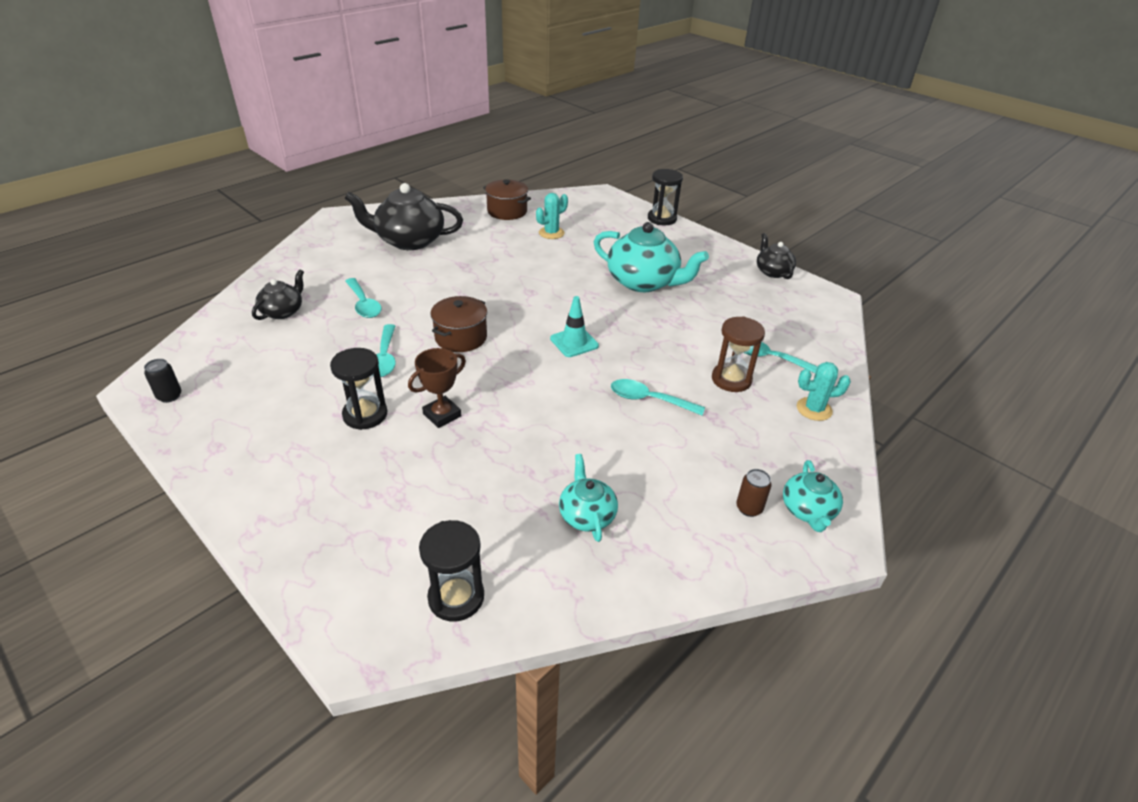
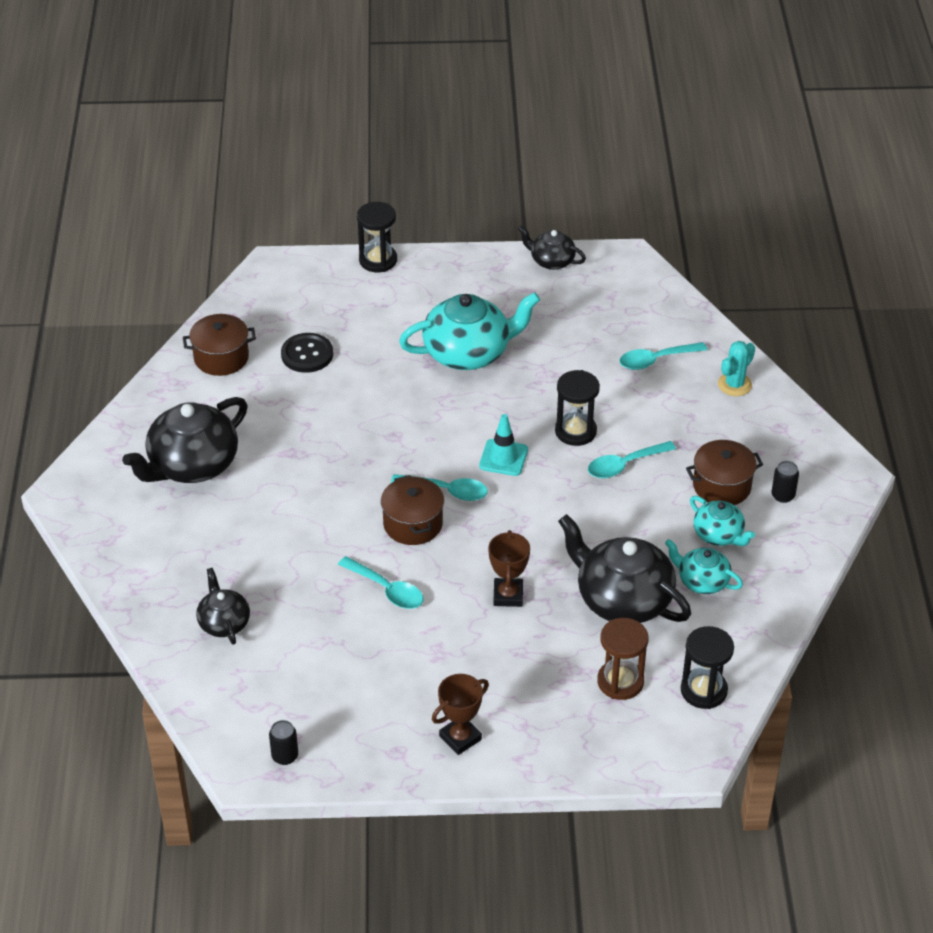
camera: 45 degrees left, 5 degrees up
black hourglass [330,348,387,430] -> black hourglass moved to [555,370,600,446]
turquoise spoon [345,278,382,318] -> turquoise spoon moved to [391,474,488,501]
turquoise cactus [536,193,568,239] -> black button [281,333,333,373]
brown hourglass [712,317,765,392] -> brown hourglass moved to [597,618,649,700]
brown can [736,469,772,517] -> black can [772,461,799,503]
turquoise teapot [783,460,843,532] -> turquoise teapot moved to [690,496,755,546]
none -> brown trophy [432,674,489,755]
none -> black teapot [558,514,691,623]
none -> brown pot [686,440,763,505]

